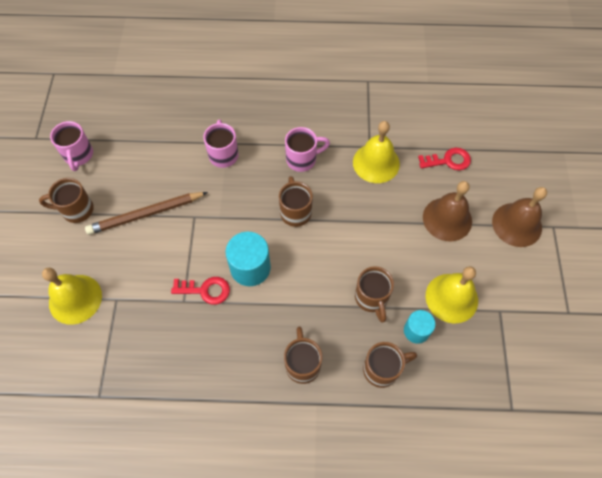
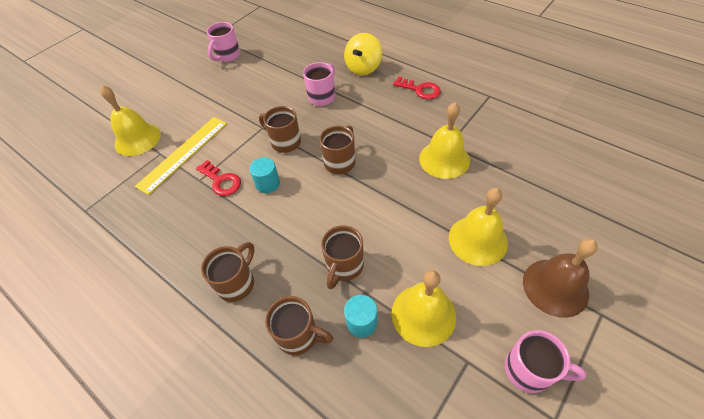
camera: 40 degrees right, 10 degrees down
brown mug [39,178,94,223] -> brown mug moved to [259,106,301,153]
brown pencil [85,192,208,235] -> none
turquoise cylinder [225,232,271,286] -> turquoise cylinder [249,157,280,193], size x0.62
pink mug [285,127,330,172] -> pink mug moved to [505,330,586,393]
red key [418,148,471,170] -> red key moved to [393,77,441,99]
brown bell [423,181,472,241] -> yellow bell [449,188,508,266]
none -> yellow ruler [135,117,227,195]
none -> yellow spinning top [344,33,382,76]

